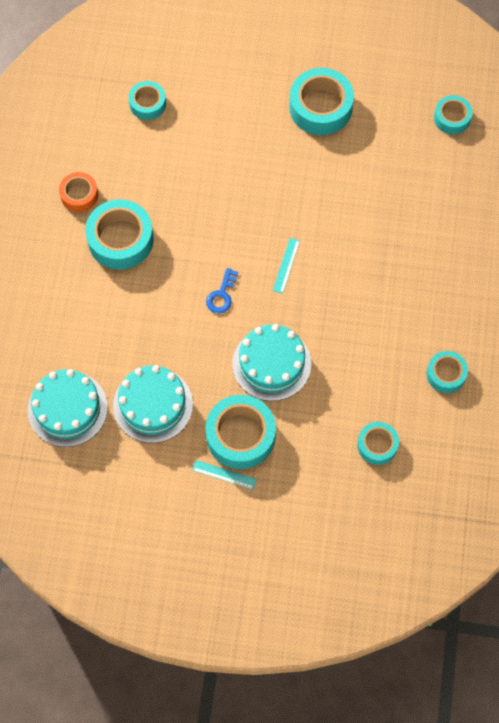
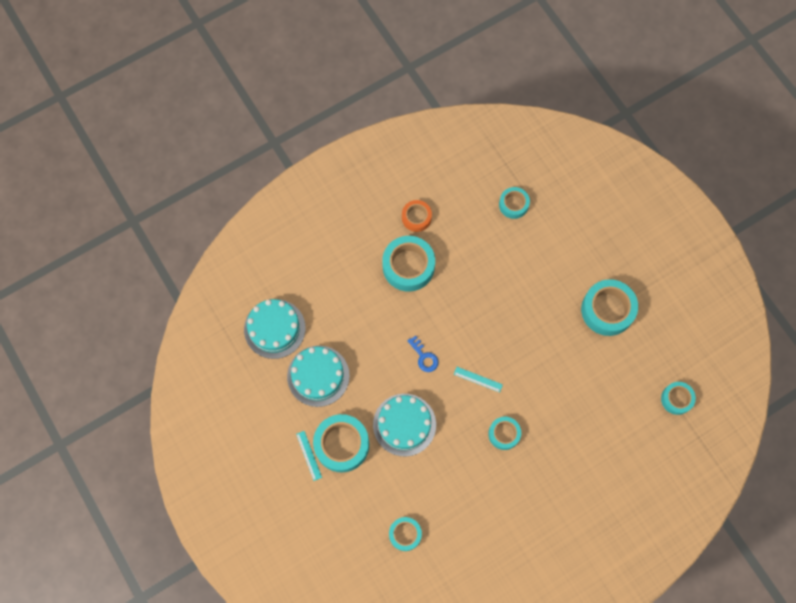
camera: 50 degrees right, 5 degrees up
blue key [206,268,238,314] -> blue key turned 105 degrees counterclockwise [408,335,438,372]
turquoise ruler [273,238,300,294] -> turquoise ruler turned 45 degrees clockwise [454,367,503,393]
turquoise tape [427,351,468,393] -> turquoise tape moved to [488,417,521,450]

